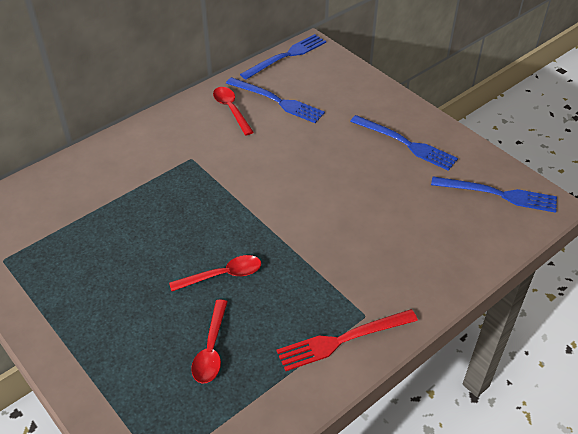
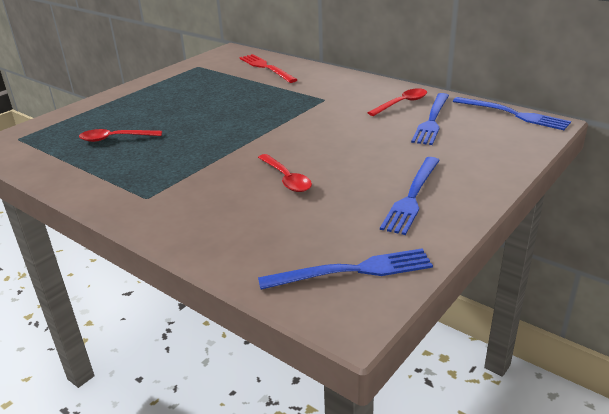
camera: 80 degrees right, 15 degrees down
red spoon [169,255,261,291] -> red spoon moved to [258,154,312,192]
red fork [277,309,418,371] -> red fork moved to [239,54,297,83]
blue fork [431,176,557,213] -> blue fork turned 105 degrees counterclockwise [258,248,433,290]

